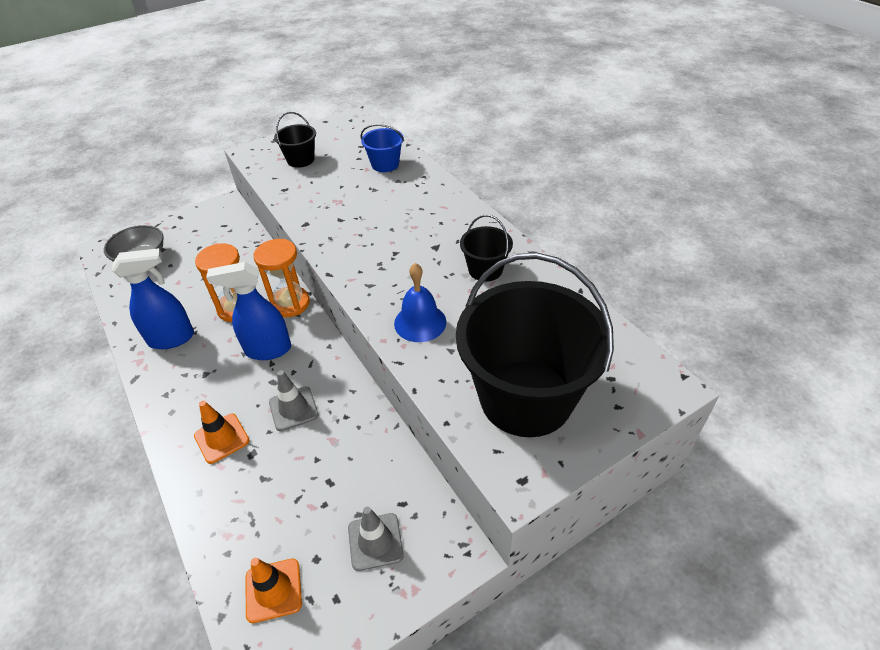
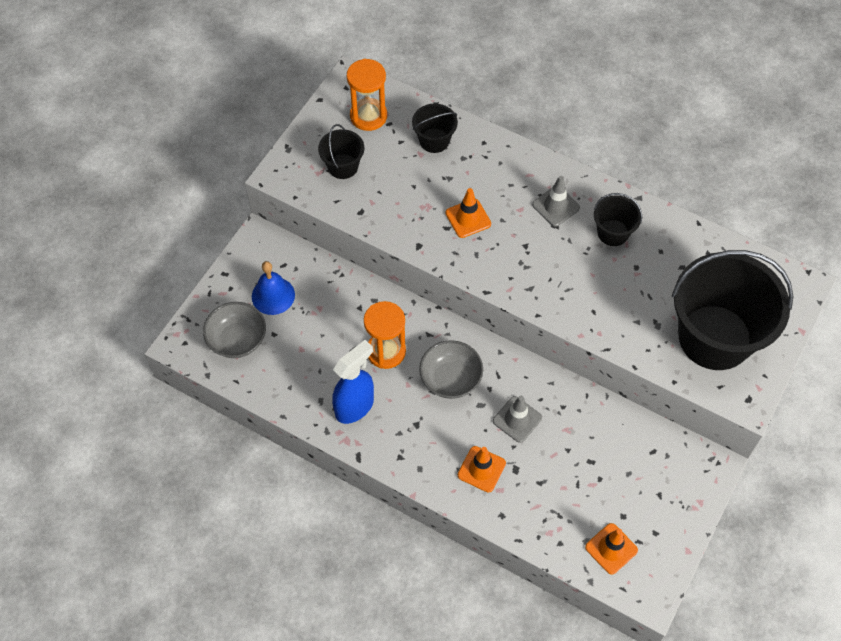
camera: 30 degrees left, 15 degrees up
blue spray bottle [206,262,291,360] -> grey bowl [419,340,483,399]
orange hourglass [253,239,310,317] -> orange hourglass moved to [347,59,387,131]
grey traffic cone [348,507,404,571] -> grey traffic cone moved to [532,176,580,227]
blue bucket [361,124,404,172] -> black bucket [412,104,458,153]
blue bell [394,263,447,342] -> blue bell moved to [252,261,295,315]
none -> orange traffic cone [445,188,491,238]

